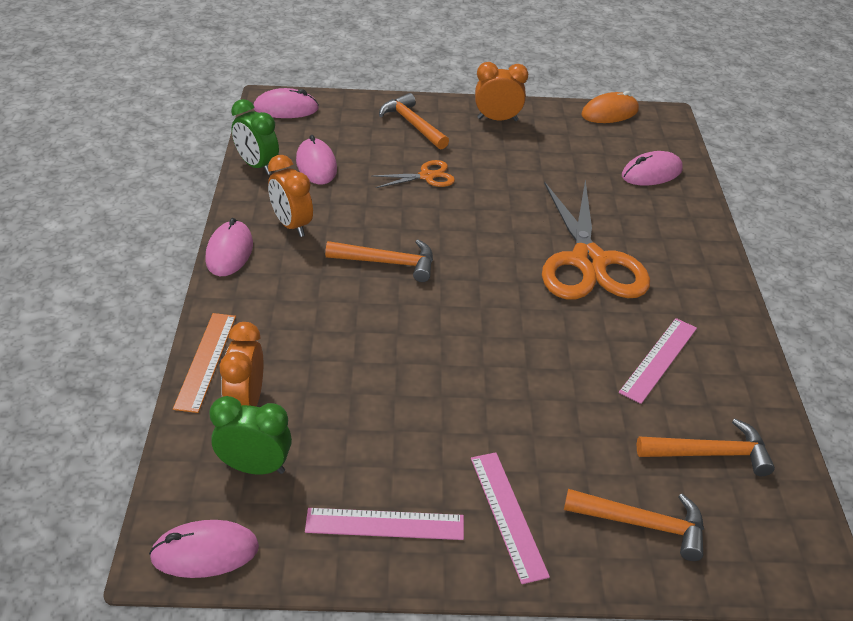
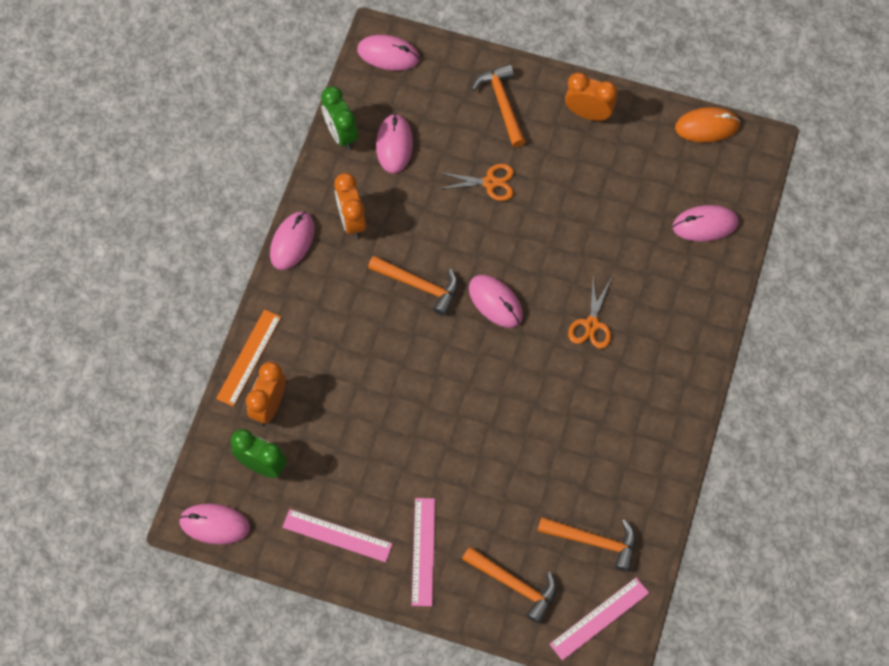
camera: 20 degrees right, 25 degrees up
orange scissors [542,180,650,300] -> orange scissors [568,277,611,349], size x0.46
pink ruler [619,318,697,404] -> pink ruler moved to [550,577,649,661]
none -> pink mouse [469,275,523,328]

